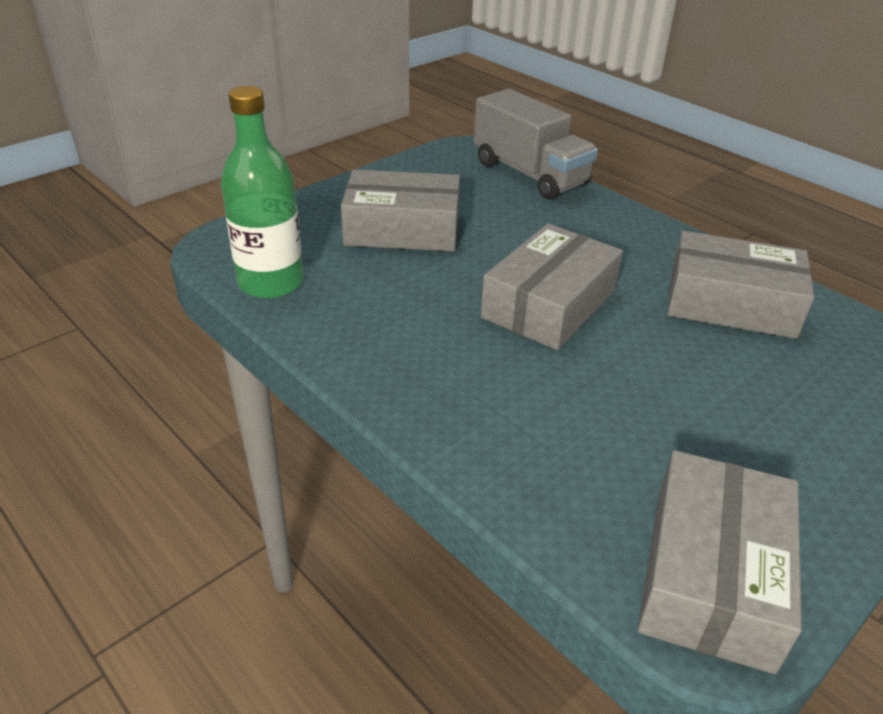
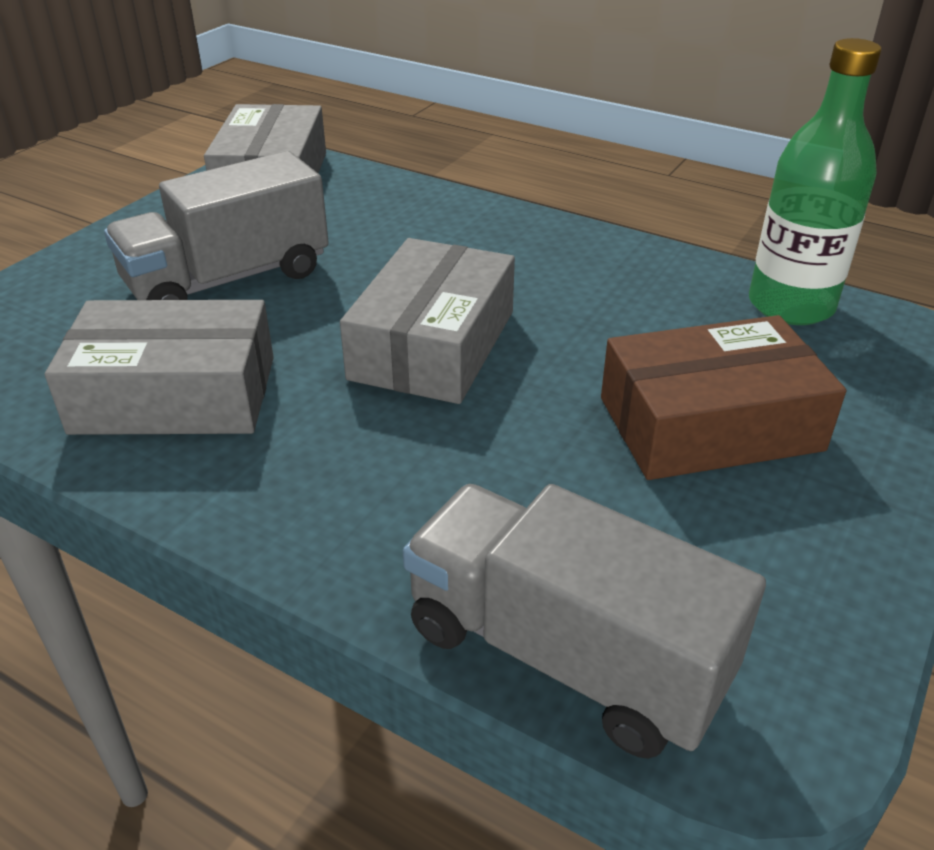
camera: 165 degrees right, 0 degrees up
grey box [341,169,460,252] -> brown box [601,315,846,480]
none -> grey truck [104,151,329,300]

